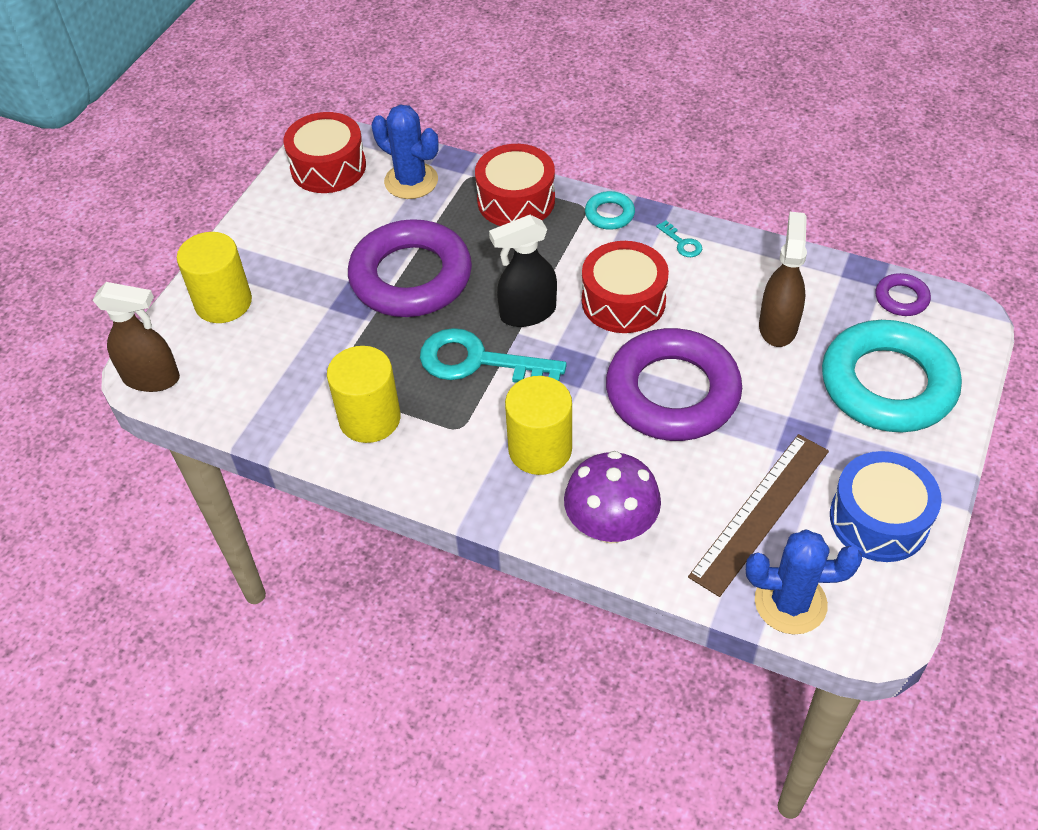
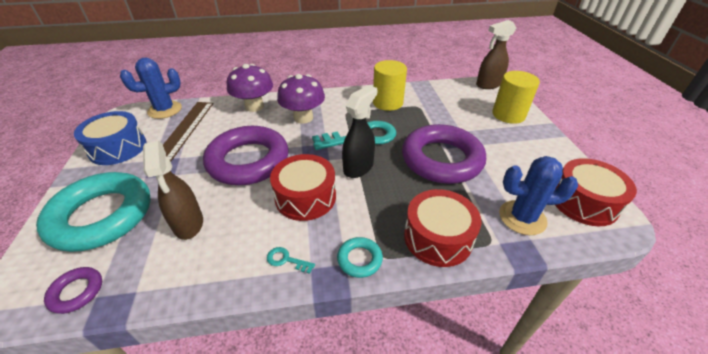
camera: 145 degrees right, 10 degrees down
yellow cylinder [505,376,572,475] -> purple mushroom [277,74,325,124]

